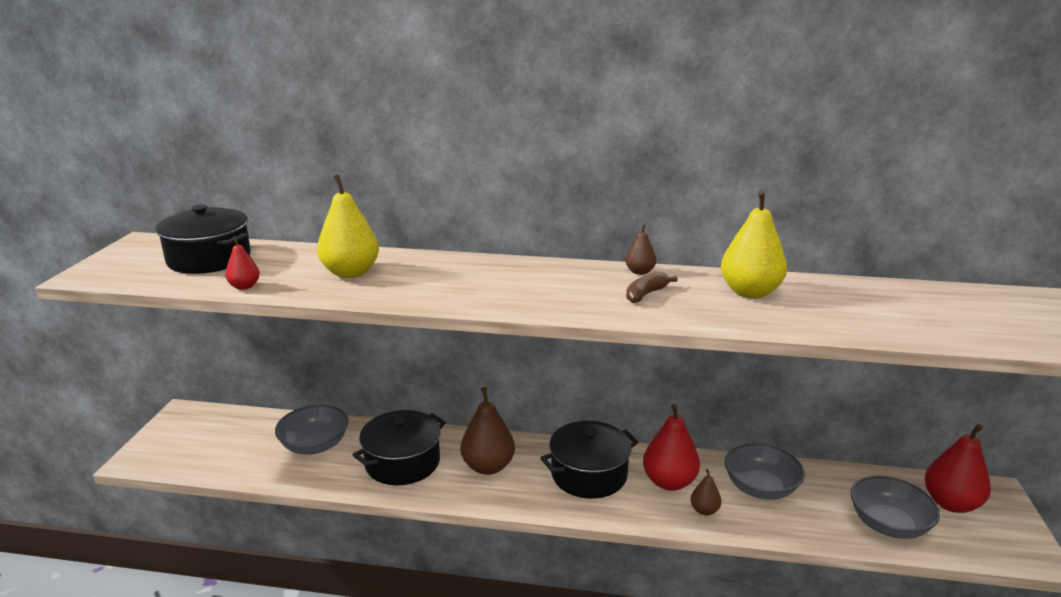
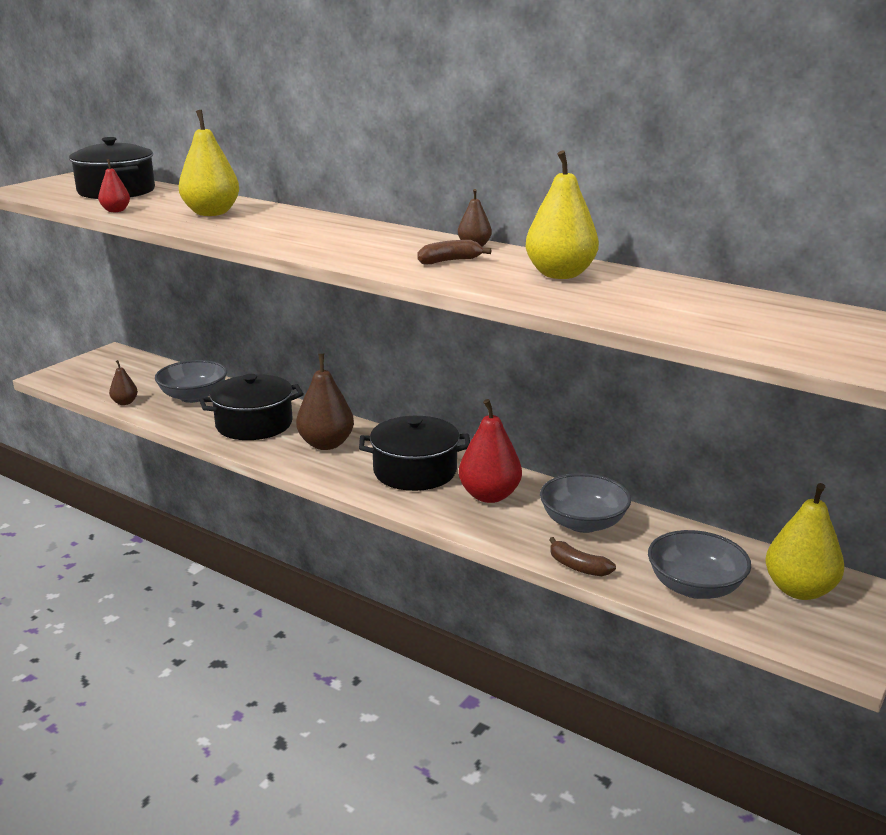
camera: 25 degrees right, 0 degrees up
brown pear [691,469,721,515] -> brown pear moved to [109,360,138,405]
red pear [925,424,991,513] -> yellow pear [765,483,844,600]
none -> brown banana [549,537,616,576]

